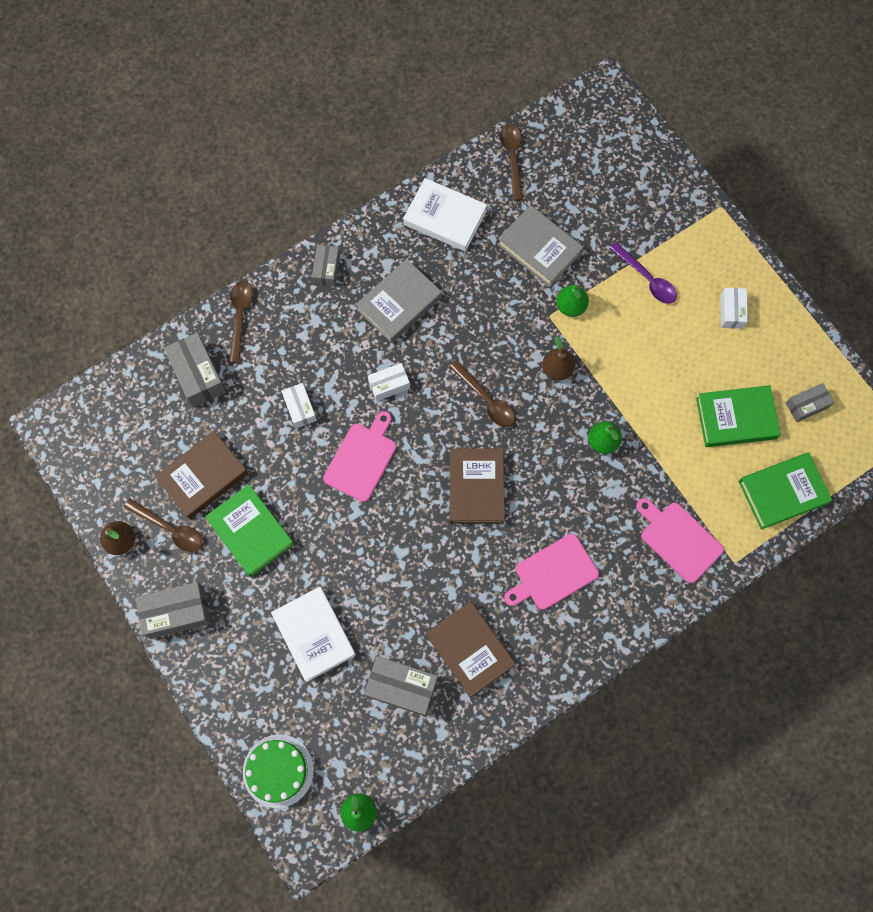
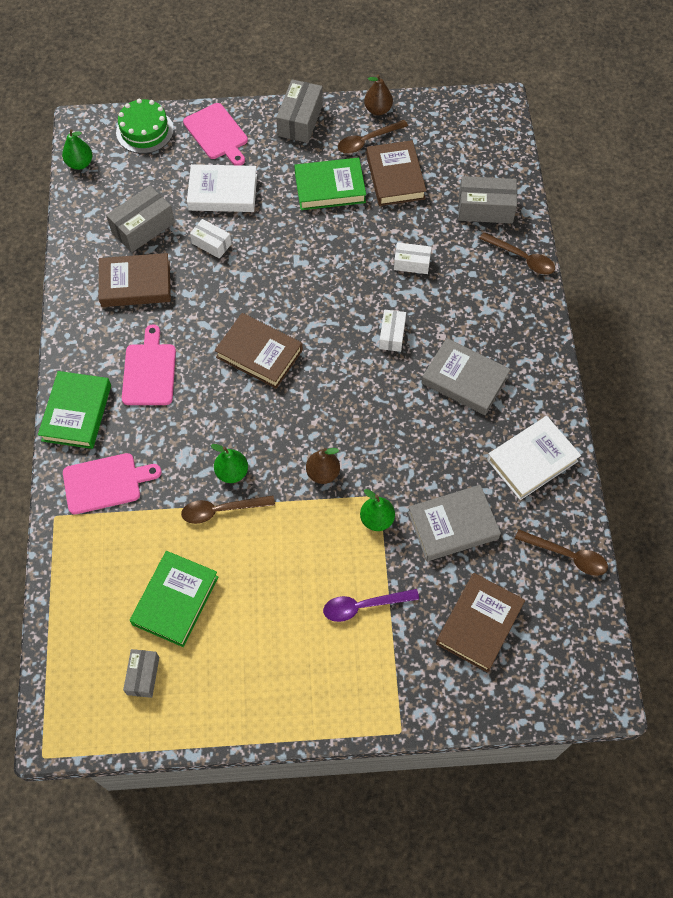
camera: 120 degrees right, 10 degrees down
grey box [312,245,340,287] -> none
pink cutting board [323,411,396,502] -> pink cutting board moved to [183,103,248,166]
grey book [356,259,442,343] -> grey book turned 45 degrees counterclockwise [422,338,511,415]
brown spoon [450,360,515,427] -> brown spoon moved to [181,495,275,524]
white box [720,288,748,329] -> white box moved to [190,219,231,259]
green book [739,452,832,530] -> green book moved to [38,371,111,449]
none -> brown book [436,573,525,673]

